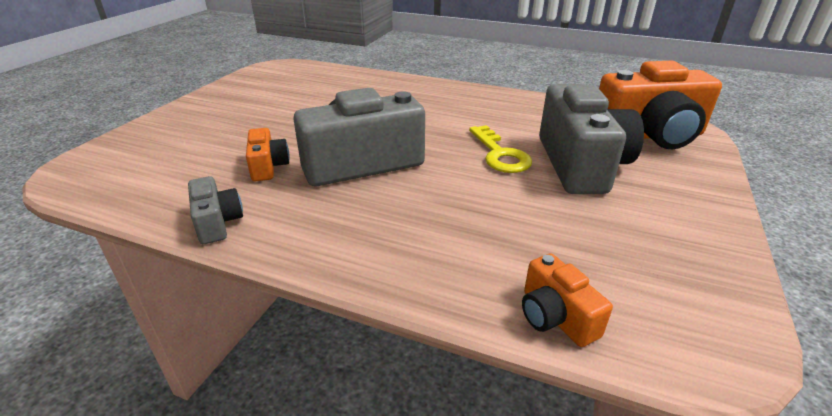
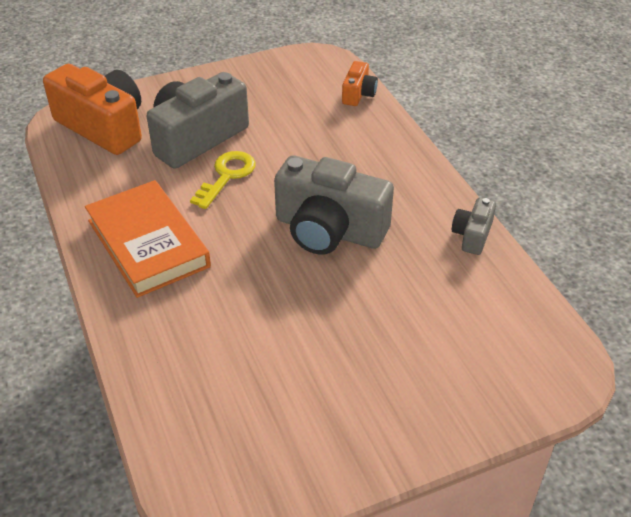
camera: 135 degrees left, 10 degrees up
orange camera [246,128,290,182] -> none
none -> orange book [85,180,211,298]

